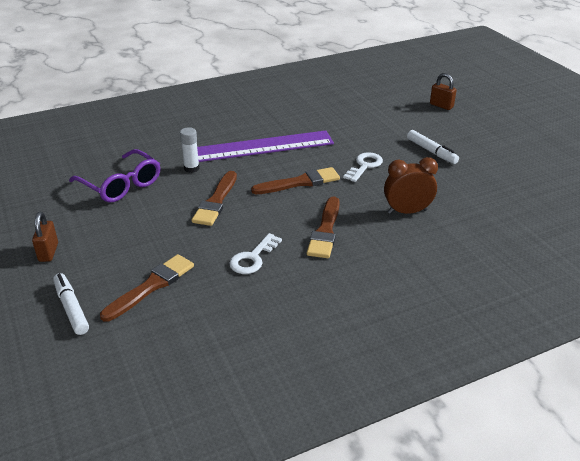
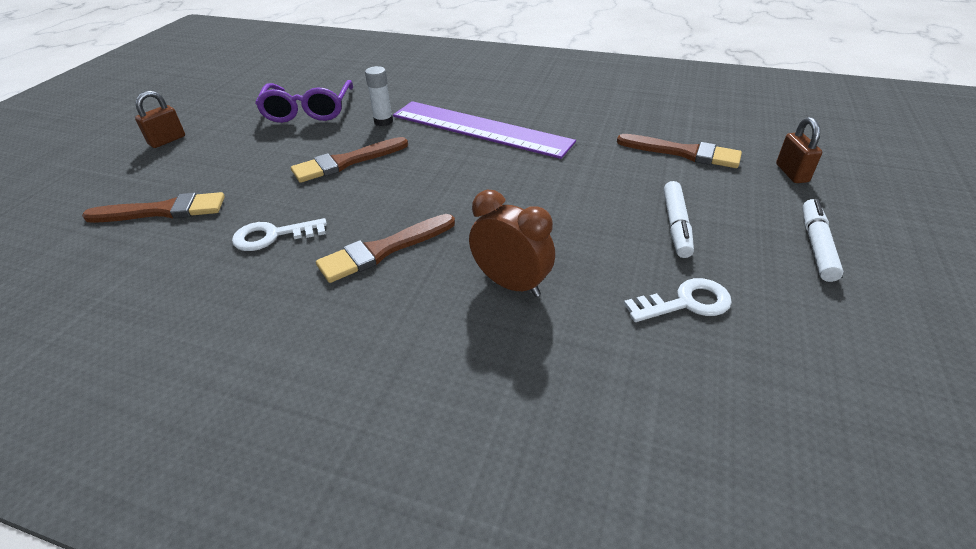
camera: 45 degrees right, 5 degrees up
white marker [53,273,89,335] -> white marker moved to [803,199,844,282]
brown brush [251,167,340,194] -> brown brush moved to [617,134,742,168]
white key [343,152,383,182] -> white key moved to [624,278,732,322]

